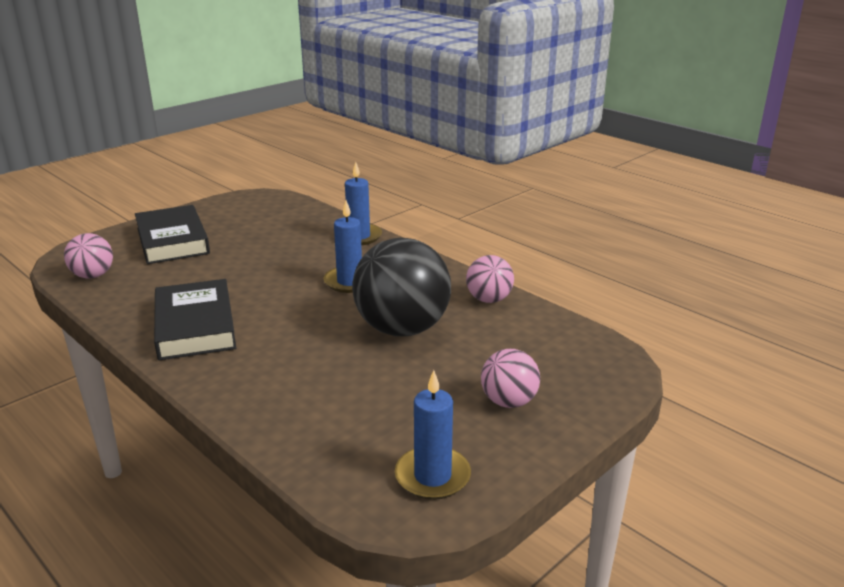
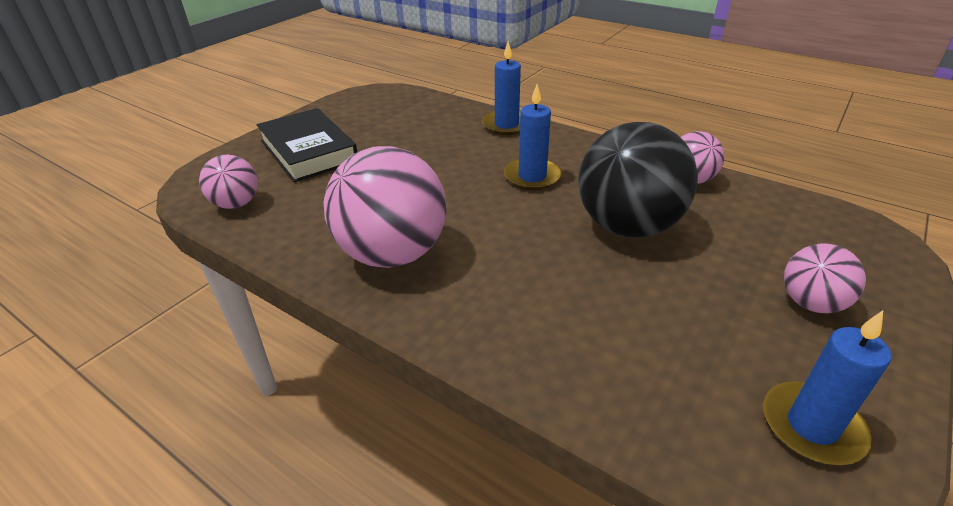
camera: 10 degrees left, 10 degrees up
black book [154,279,236,360] -> pink ball [324,146,446,268]

